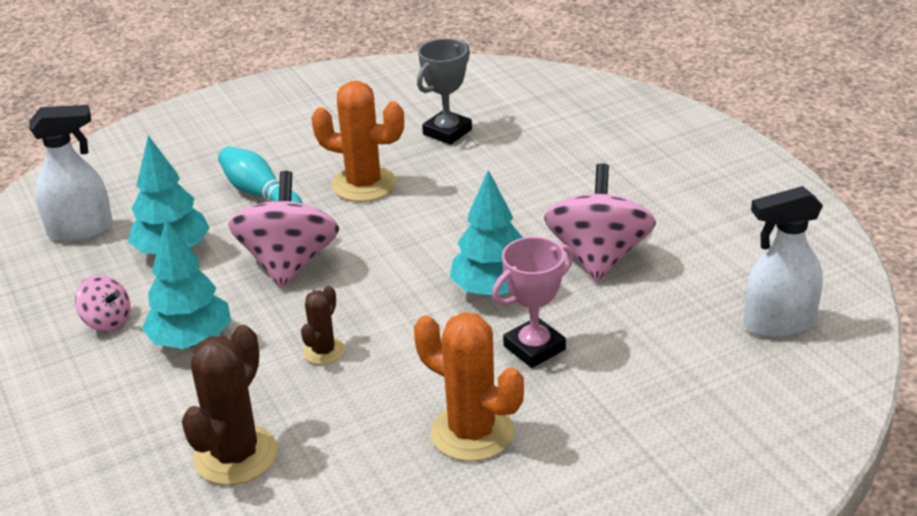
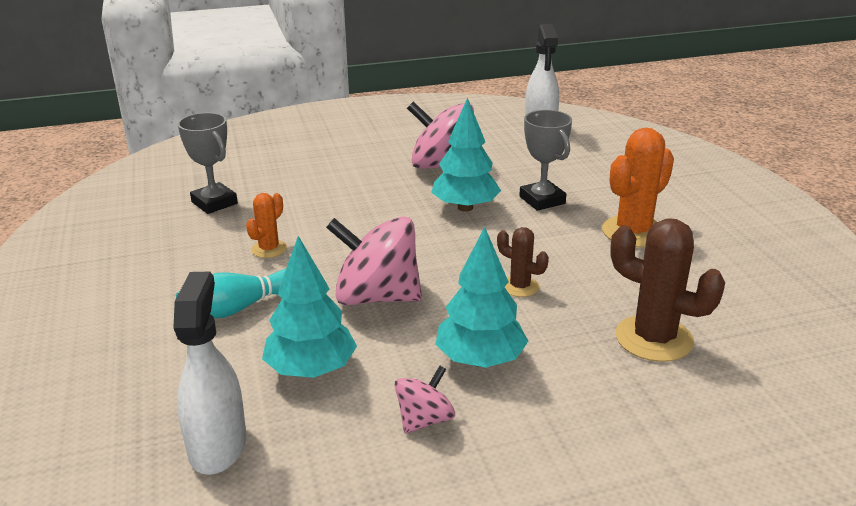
camera: 80 degrees left, 5 degrees down
orange cactus [311,81,404,202] -> orange cactus [246,193,287,258], size x0.55
pink trophy [492,237,574,368] -> grey trophy [519,110,572,211]

